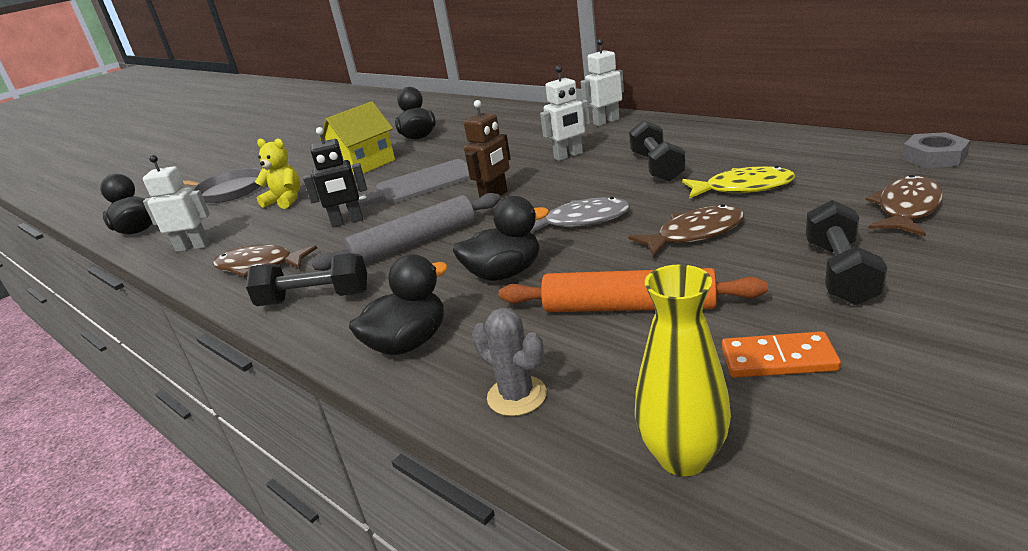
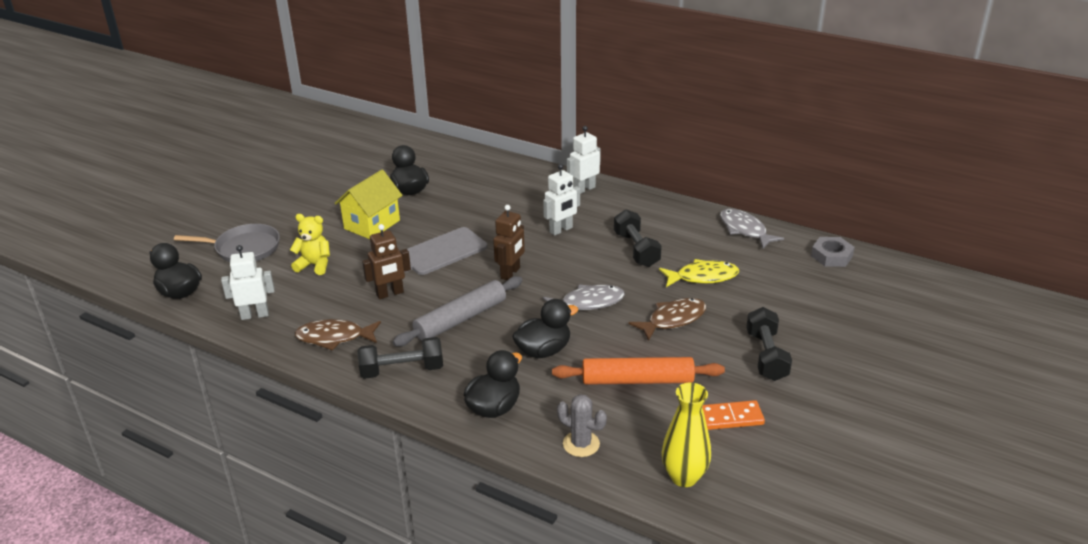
camera: 15 degrees left, 5 degrees up
black robot [303,127,367,227] -> brown robot [362,224,411,299]
brown fish [866,175,943,236] -> none
none -> grey fish [720,208,784,249]

